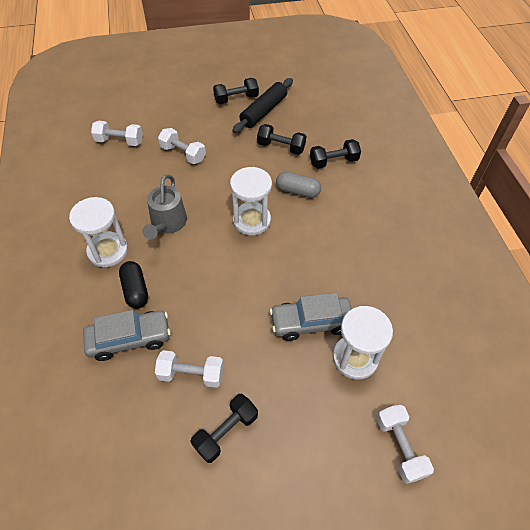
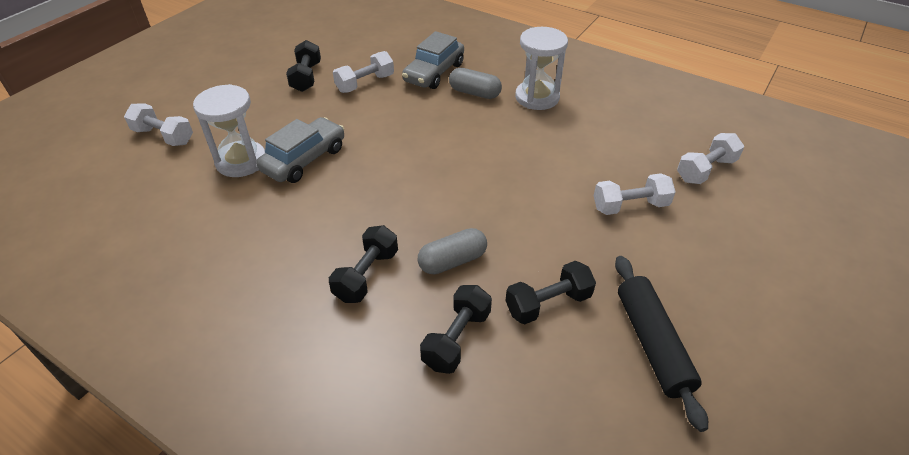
camera: 135 degrees right, 10 degrees down
black capsule [119,261,148,309] -> grey capsule [449,68,502,99]
grey watering can [142,174,187,239] -> none
black dumbbell [213,78,259,104] -> black dumbbell moved to [329,225,398,303]
white hourglass [230,167,272,235] -> none

